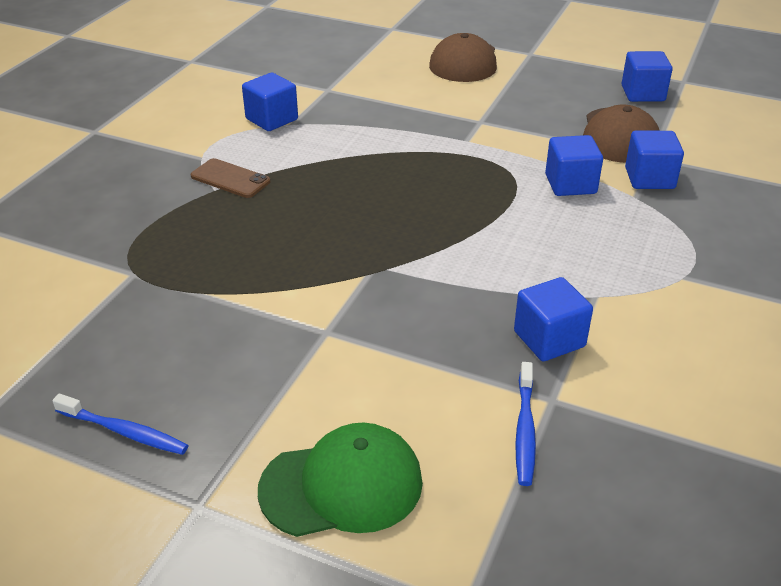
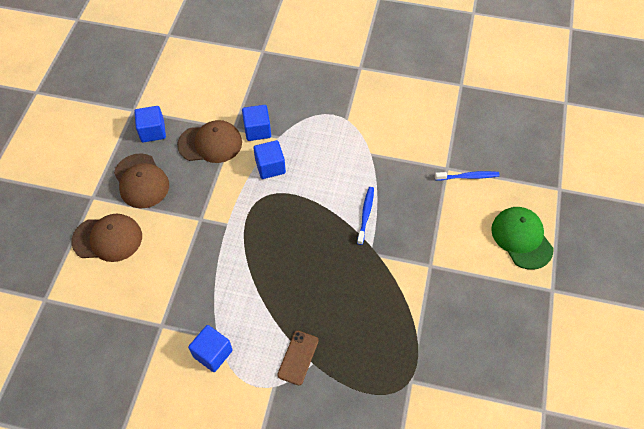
camera: 100 degrees left, 20 degrees up
blue toothbrush [52,394,188,455] -> blue toothbrush moved to [357,187,374,245]
blue cube [514,277,593,361] -> none
none -> brown cap [114,153,169,208]

